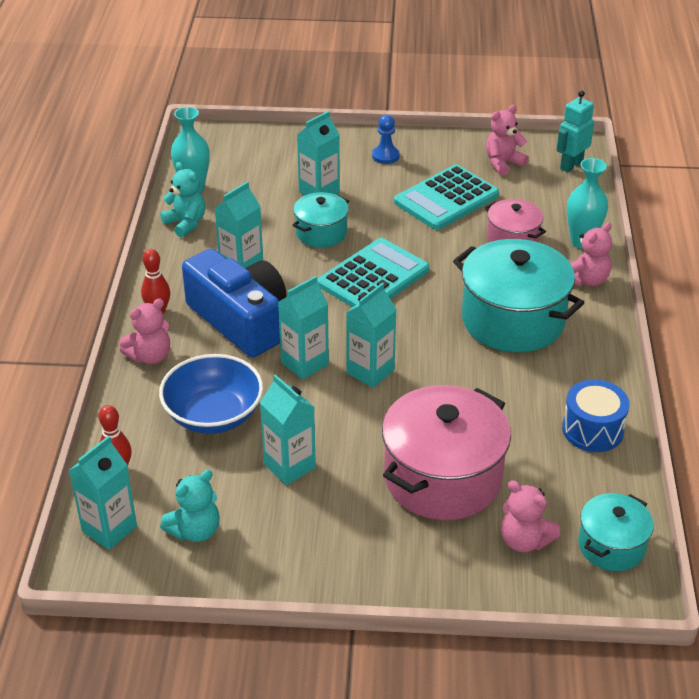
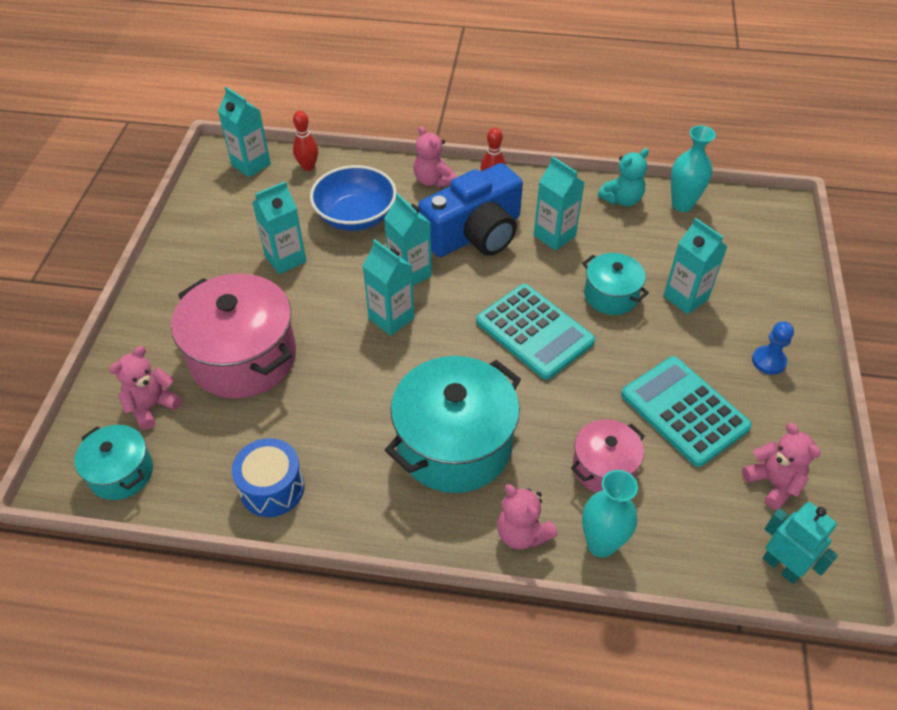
camera: 95 degrees right, 10 degrees up
turquoise teddy bear [160,470,220,542] -> none

